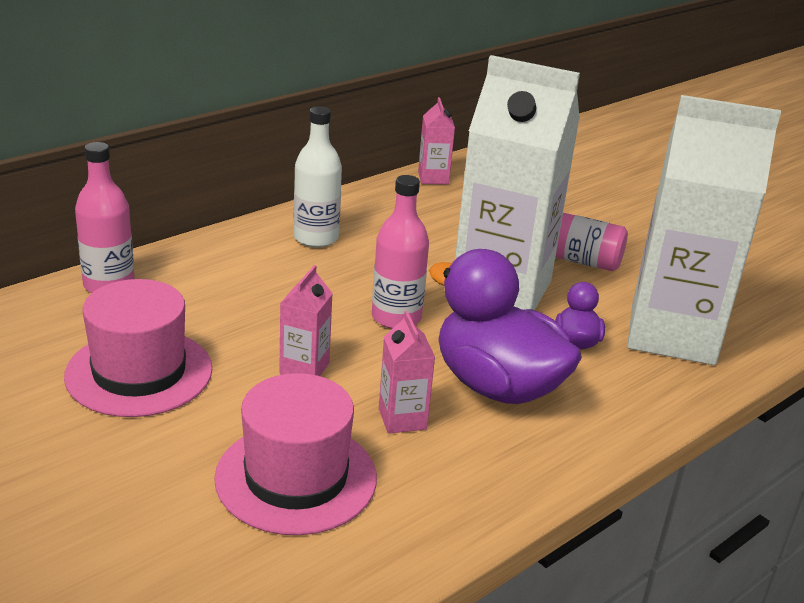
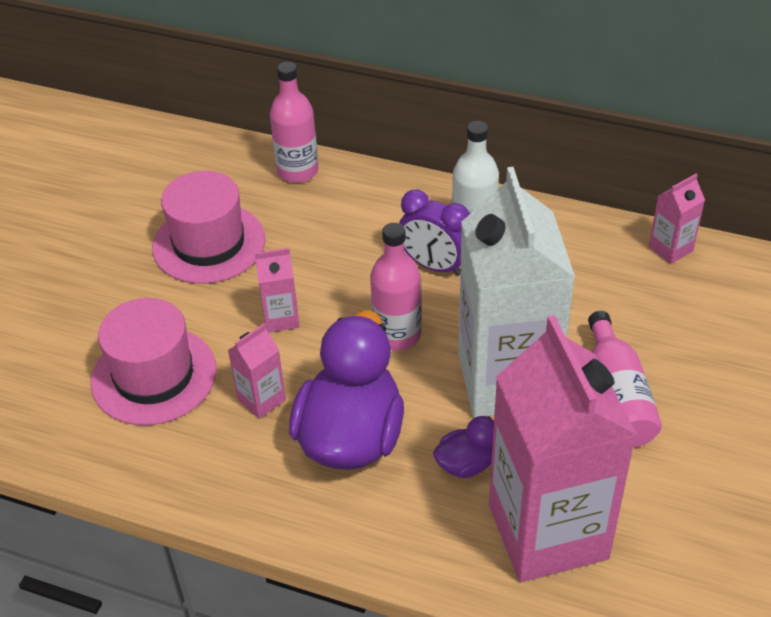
camera: 65 degrees right, 15 degrees up
white carton [627,95,781,365] -> pink carton [489,315,637,582]
none -> purple clock [399,190,469,276]

